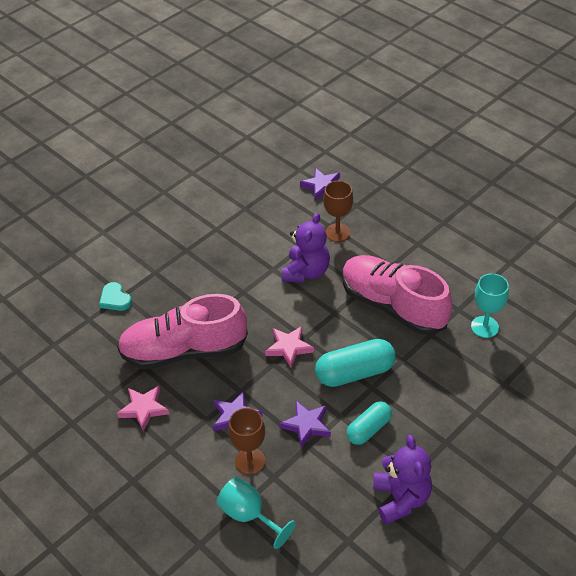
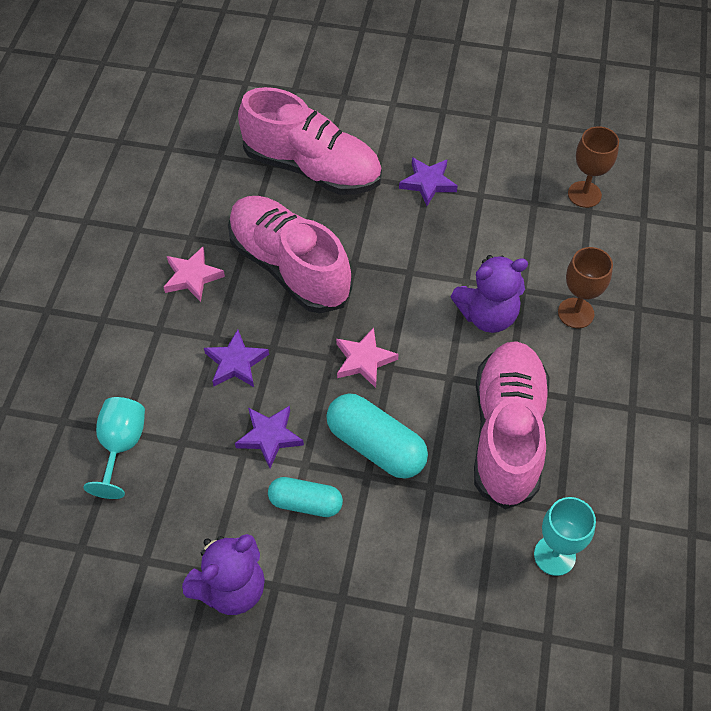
camera: 55 degrees right, 10 degrees up
turquoise heart [99,282,132,311] -> pink shoe [238,87,382,195]
brown goblet [228,408,265,475] -> brown goblet moved to [568,126,619,208]
purple star [300,168,340,201] -> purple star moved to [399,157,458,206]

